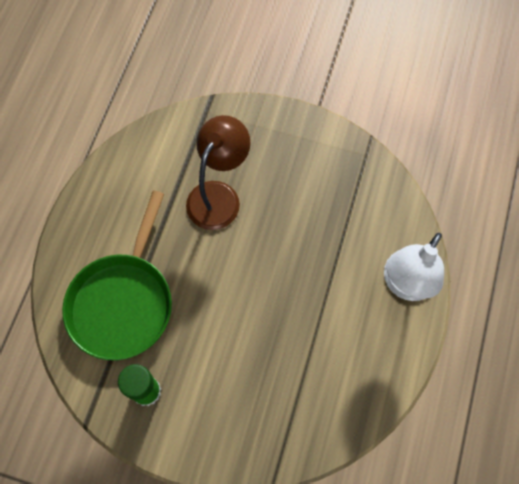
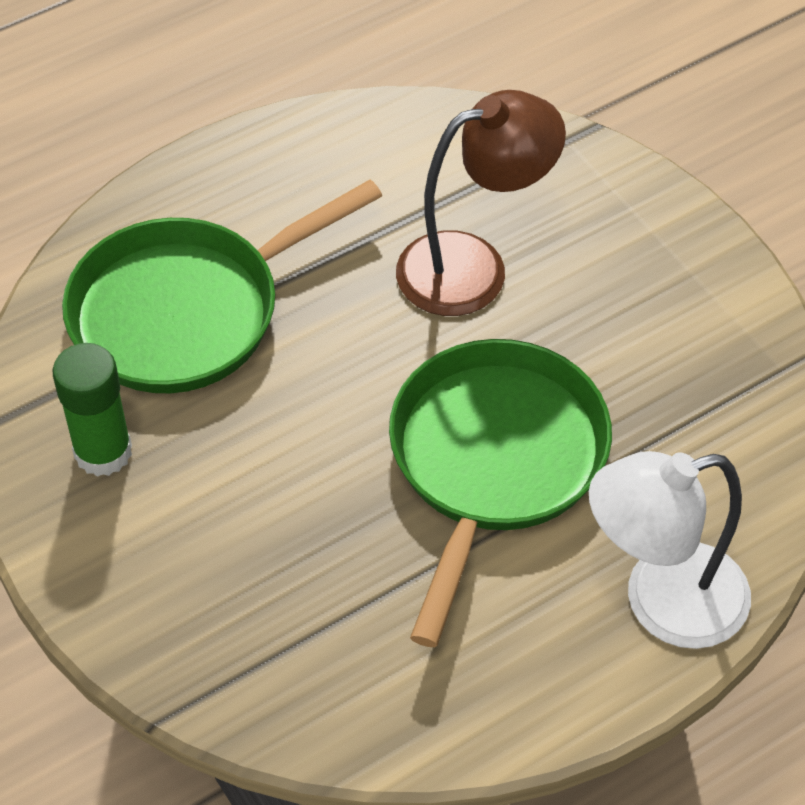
camera: 40 degrees right, 15 degrees down
none -> green pan [389,339,612,647]

